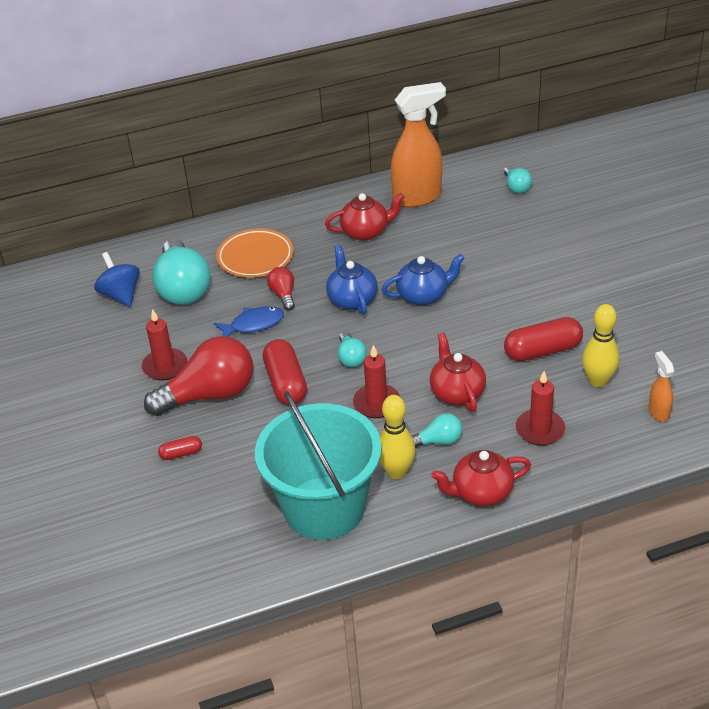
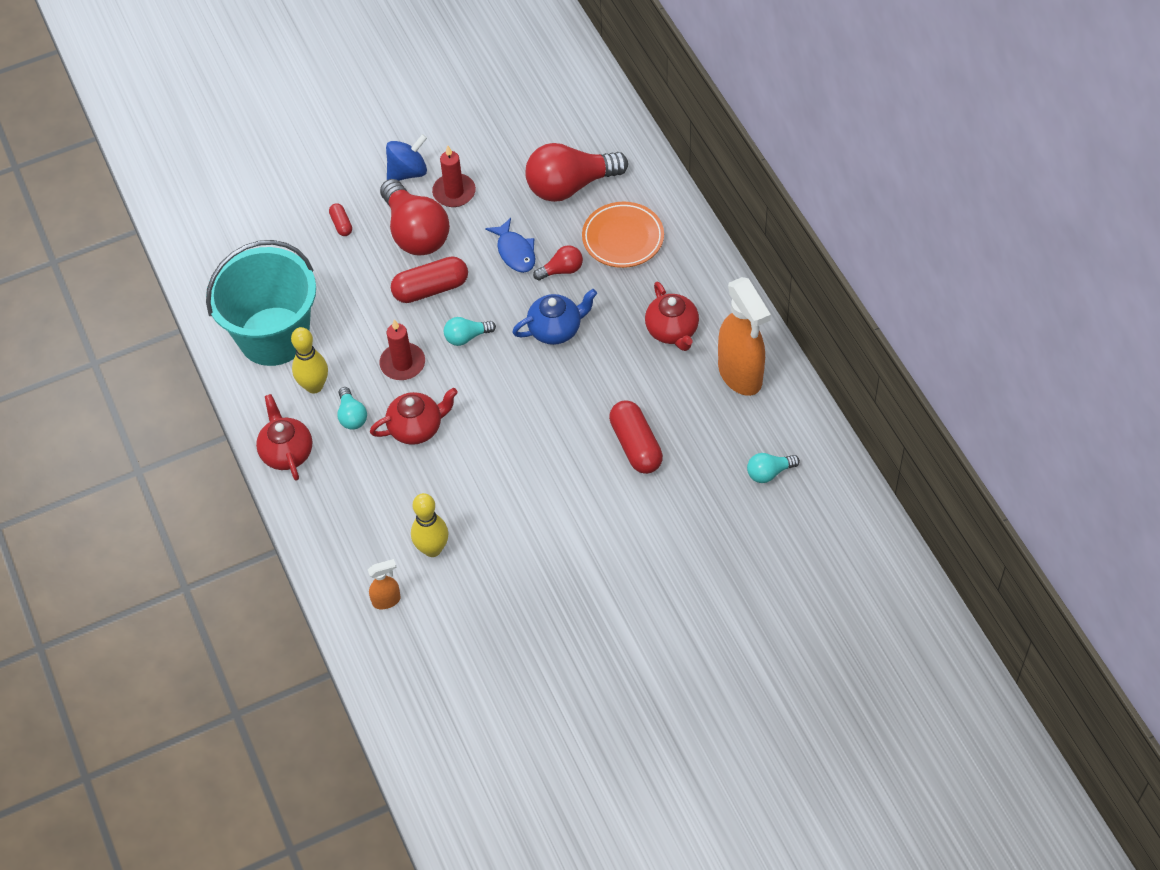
camera: 85 degrees right, 15 degrees up
blue spinning top [94,252,140,307] -> blue spinning top moved to [386,134,427,181]
turquoise light bulb [152,239,211,305] -> red light bulb [525,143,628,202]
blue teapot [382,254,465,305] -> none
red capsule [504,317,583,361] -> red capsule moved to [609,400,663,474]
red candle [516,371,565,446] -> none

